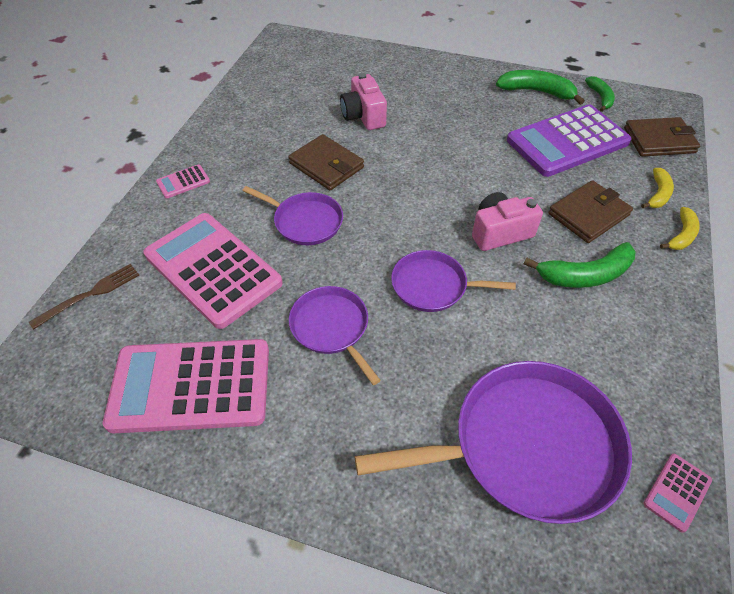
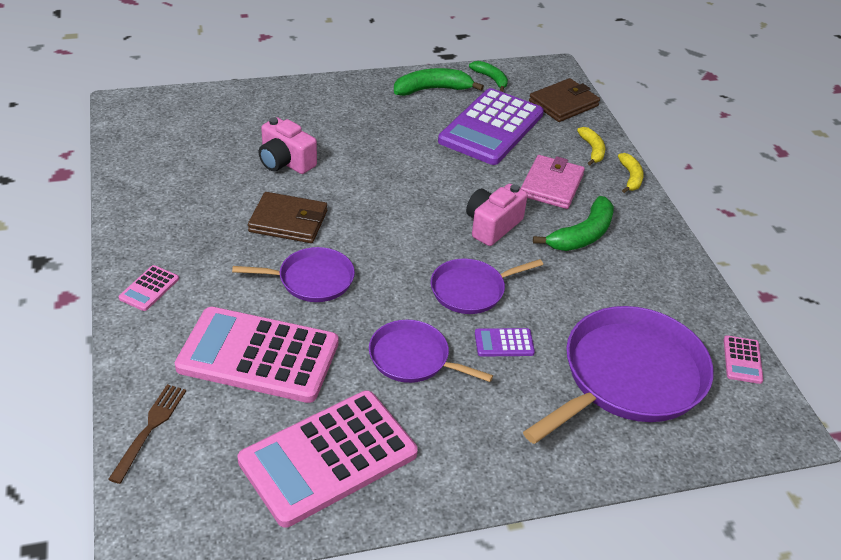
camera: 35 degrees left, 10 degrees down
brown wallet [548,180,633,243] -> pink wallet [521,155,585,209]
none -> purple calculator [475,328,535,357]

